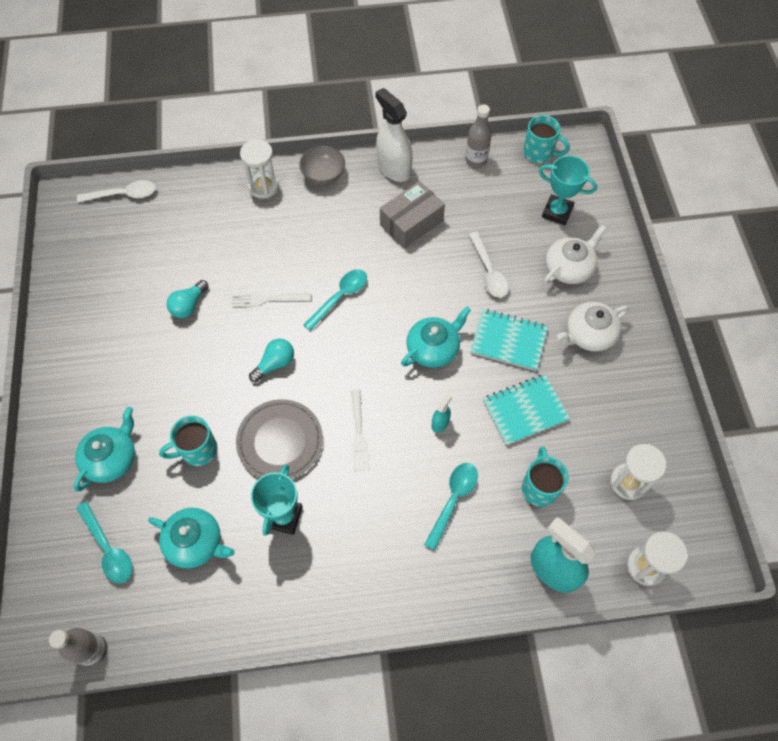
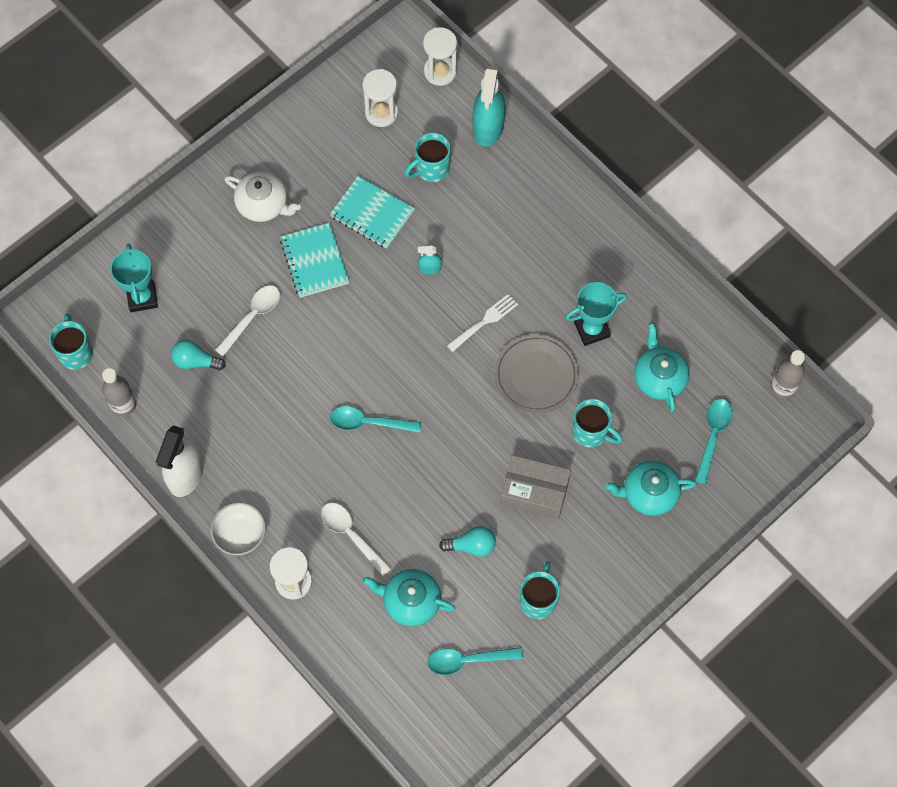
camera: 125 degrees left, 5 degrees up
white spoon [77,180,156,202] -> white spoon moved to [321,503,392,576]
white fork [232,293,311,307] -> none
turquoise light bulb [249,339,294,382] -> turquoise light bulb moved to [171,340,226,370]
grey bowl [299,146,345,185] -> white bowl [211,502,266,555]
grey box [380,181,445,248] -> grey box moved to [501,455,571,519]
turquoise teapot [401,307,471,368] -> turquoise teapot moved to [363,569,455,626]
turquoise spoon [424,463,478,551] -> turquoise spoon moved to [427,647,523,675]
white teapot [544,225,606,284] -> none
none -> turquoise mug [520,561,560,619]

